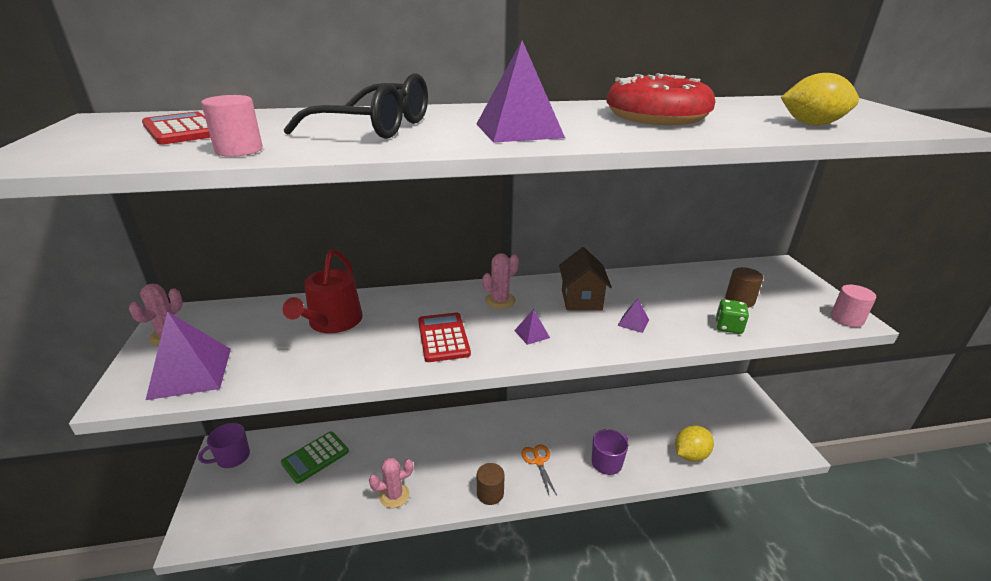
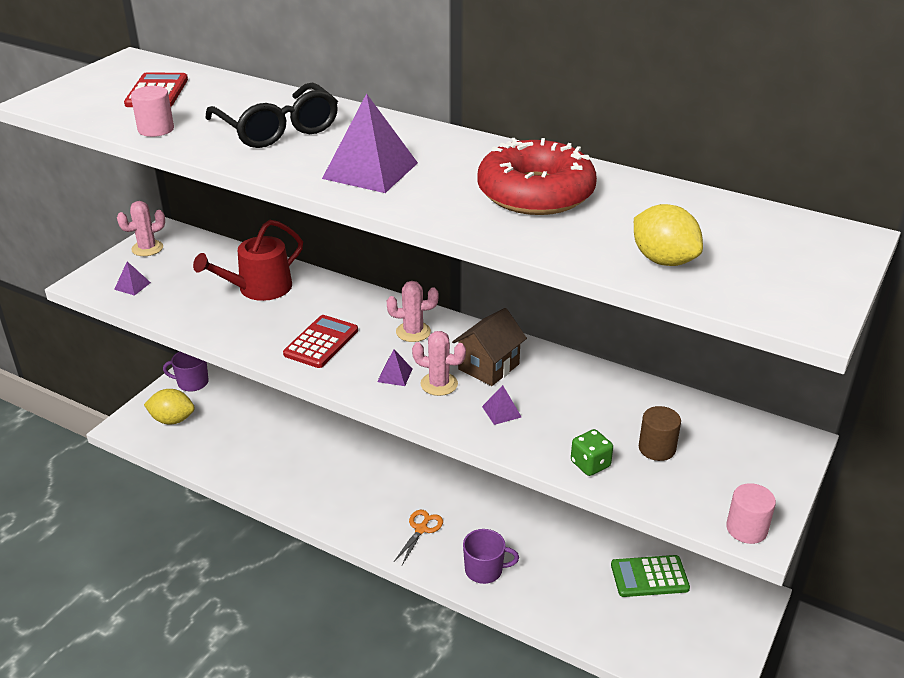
camera: 40 degrees right, 5 degrees up
purple pyramid [146,311,231,400] -> purple pyramid [114,262,151,296], size x0.46
green calculator [281,432,349,484] -> green calculator moved to [611,555,690,597]
pink cactus [369,458,413,508] -> pink cactus moved to [412,331,466,396]
brown cylinder [477,463,505,505] -> none
yellow lemon [675,426,714,462] -> yellow lemon moved to [144,389,195,424]

